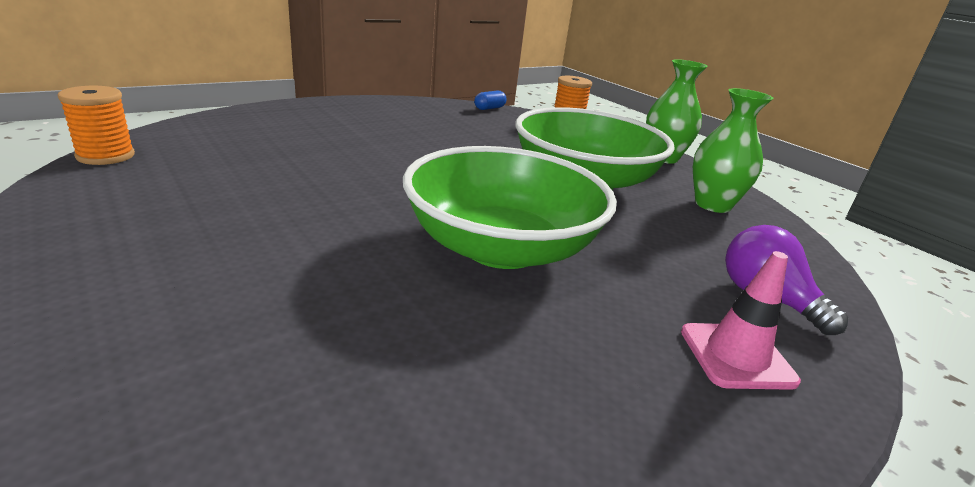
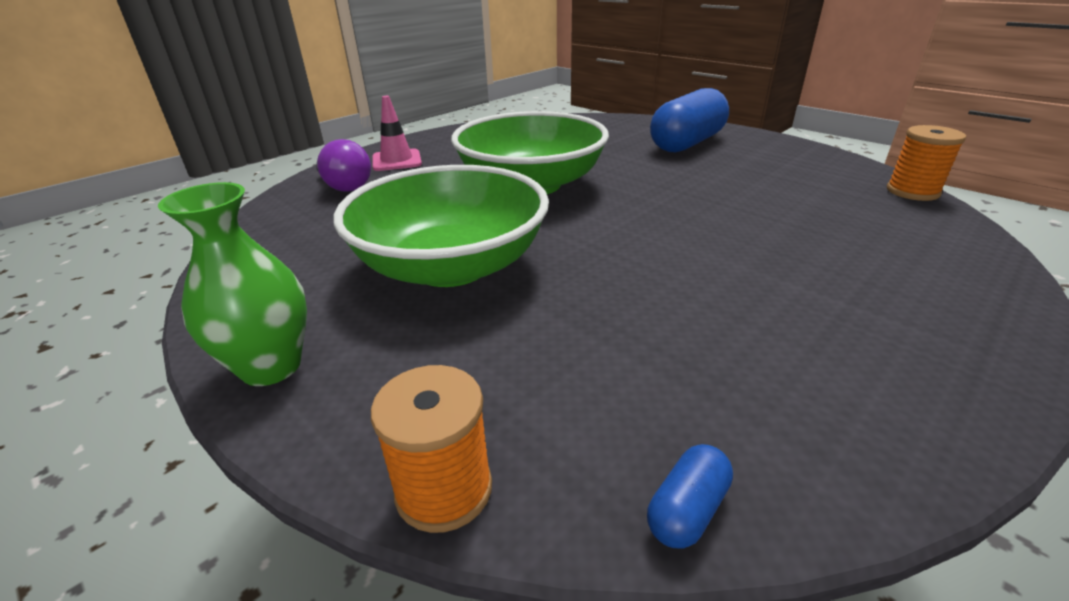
camera: 175 degrees right, 5 degrees up
green vase [693,88,774,213] -> none
none -> blue capsule [650,88,729,152]

